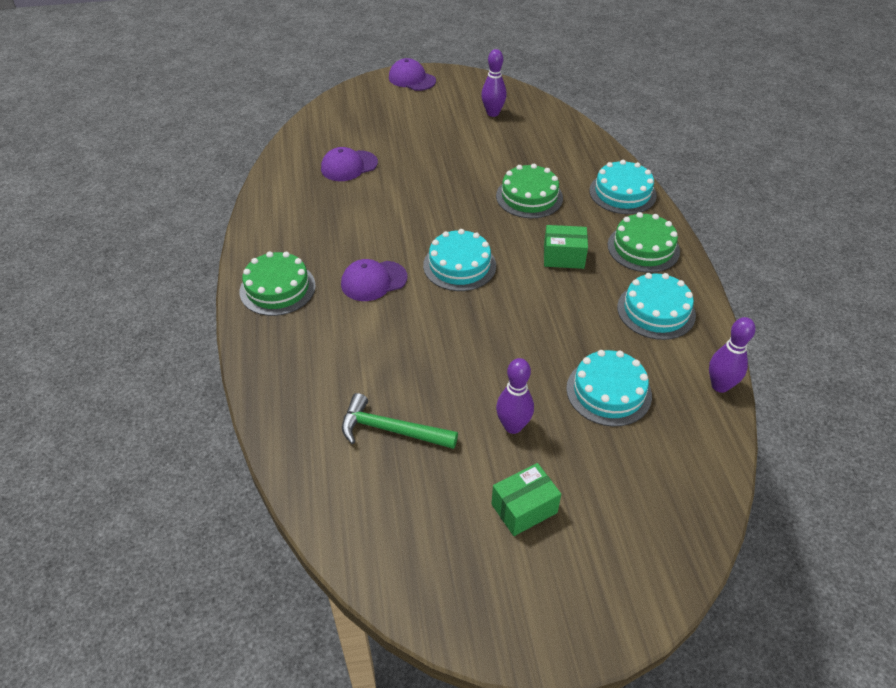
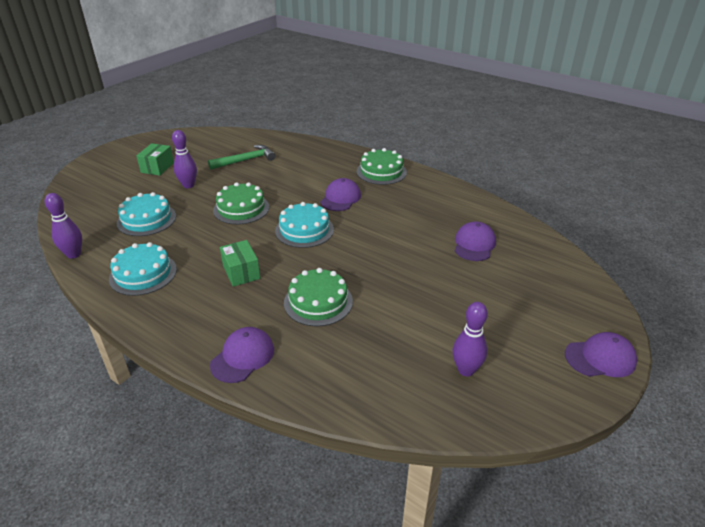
camera: 135 degrees right, 10 degrees down
green box [544,225,588,269] -> green box turned 75 degrees counterclockwise [220,240,260,287]
turquoise cake [589,160,657,214] -> purple cap [210,327,274,383]
green cake [608,212,680,273] -> green cake moved to [213,182,269,225]

